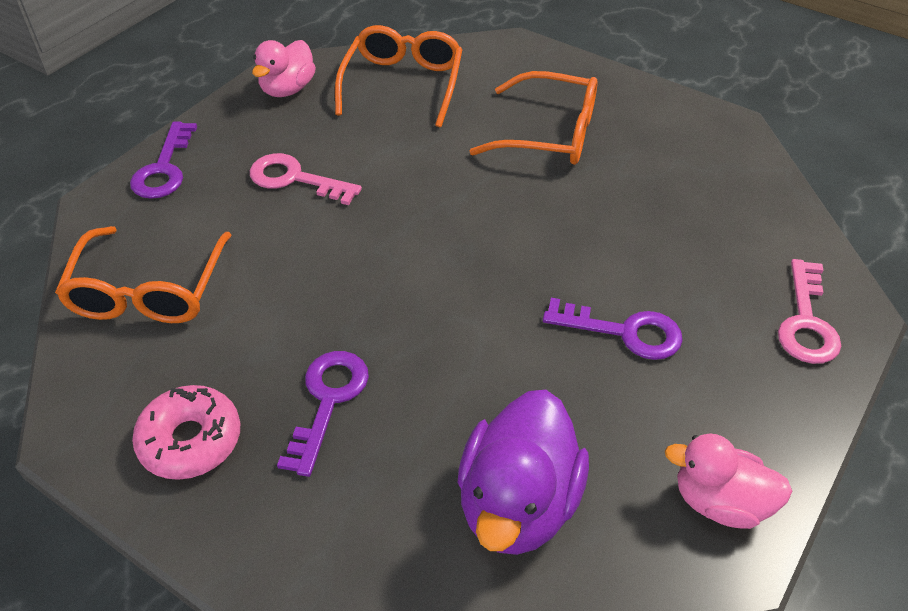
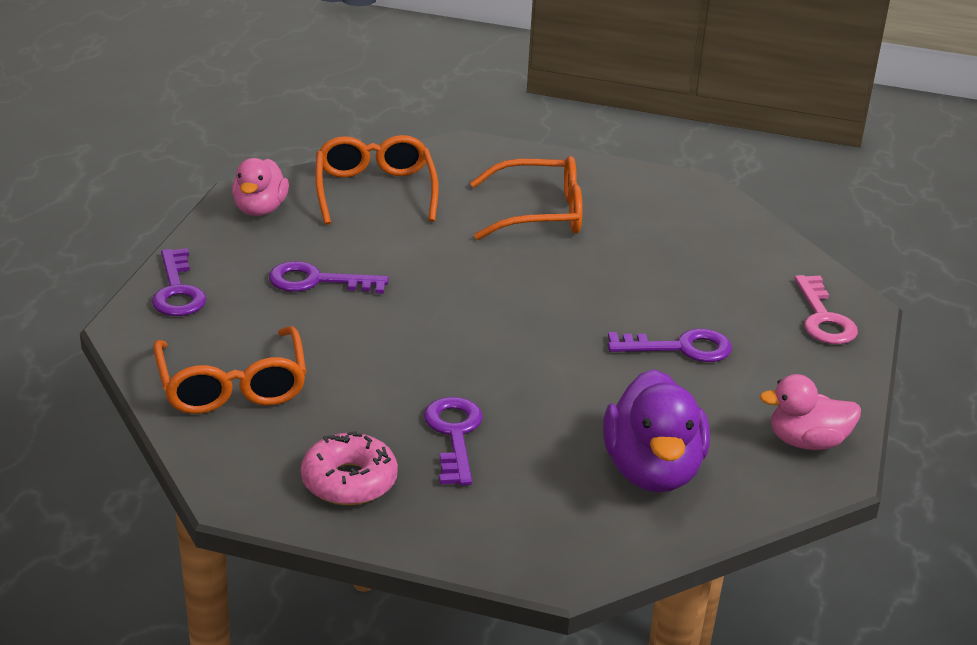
camera: 20 degrees left, 15 degrees down
pink key [250,153,362,205] -> purple key [269,261,389,294]

